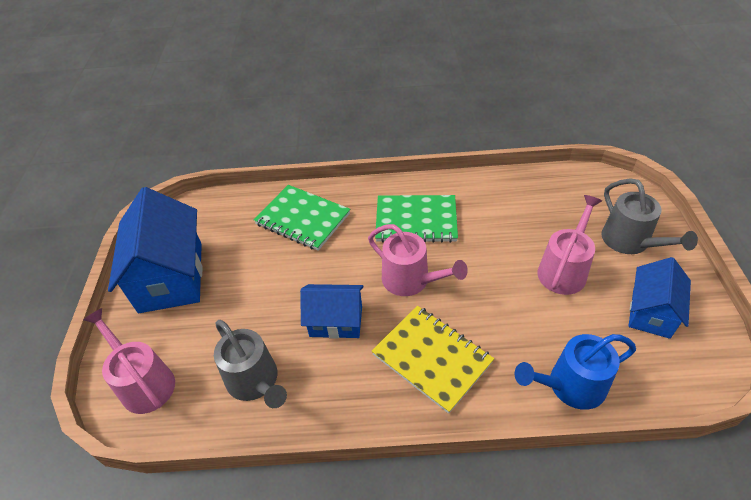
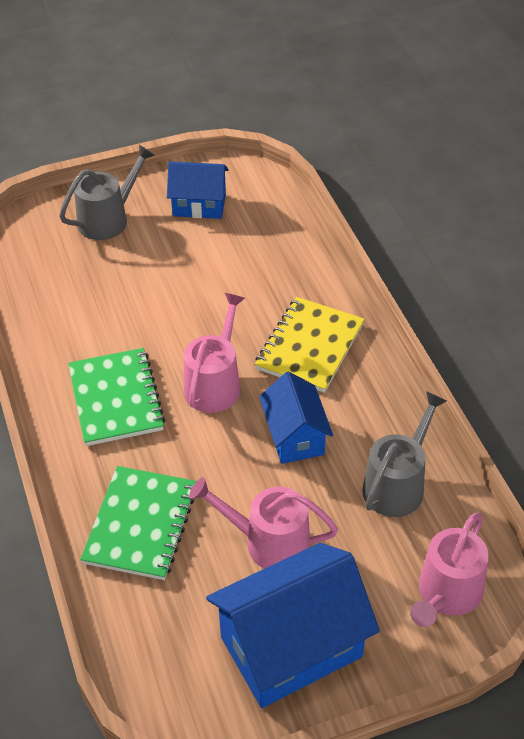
camera: 110 degrees left, 0 degrees up
blue watering can [515,334,636,410] -> none
pink watering can [538,195,602,295] -> pink watering can moved to [190,477,338,569]

